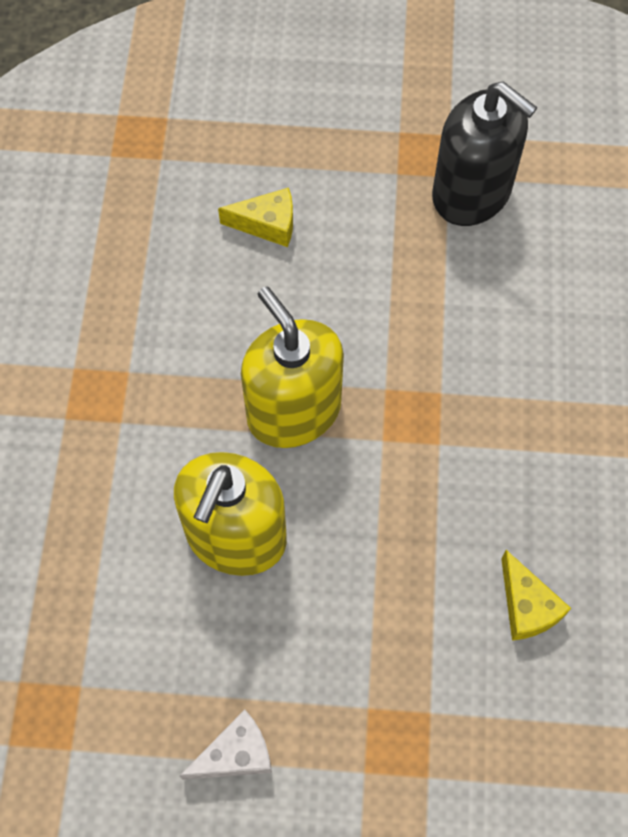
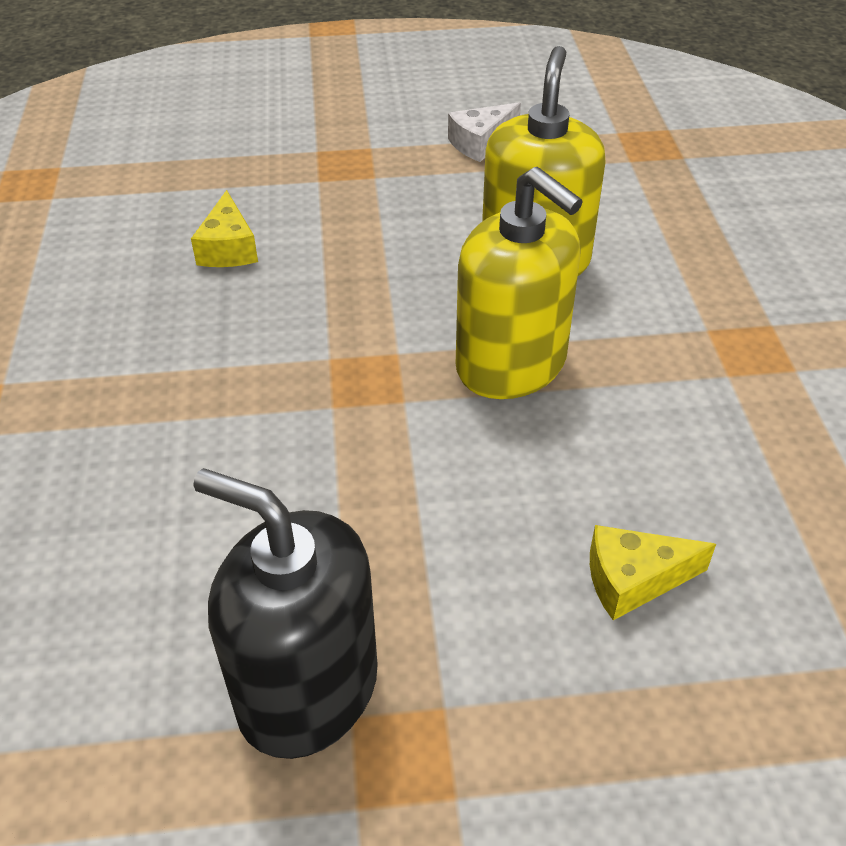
camera: 170 degrees right, 20 degrees down
yellow cheese [501,550,571,641] -> yellow cheese turned 150 degrees counterclockwise [191,190,258,267]

